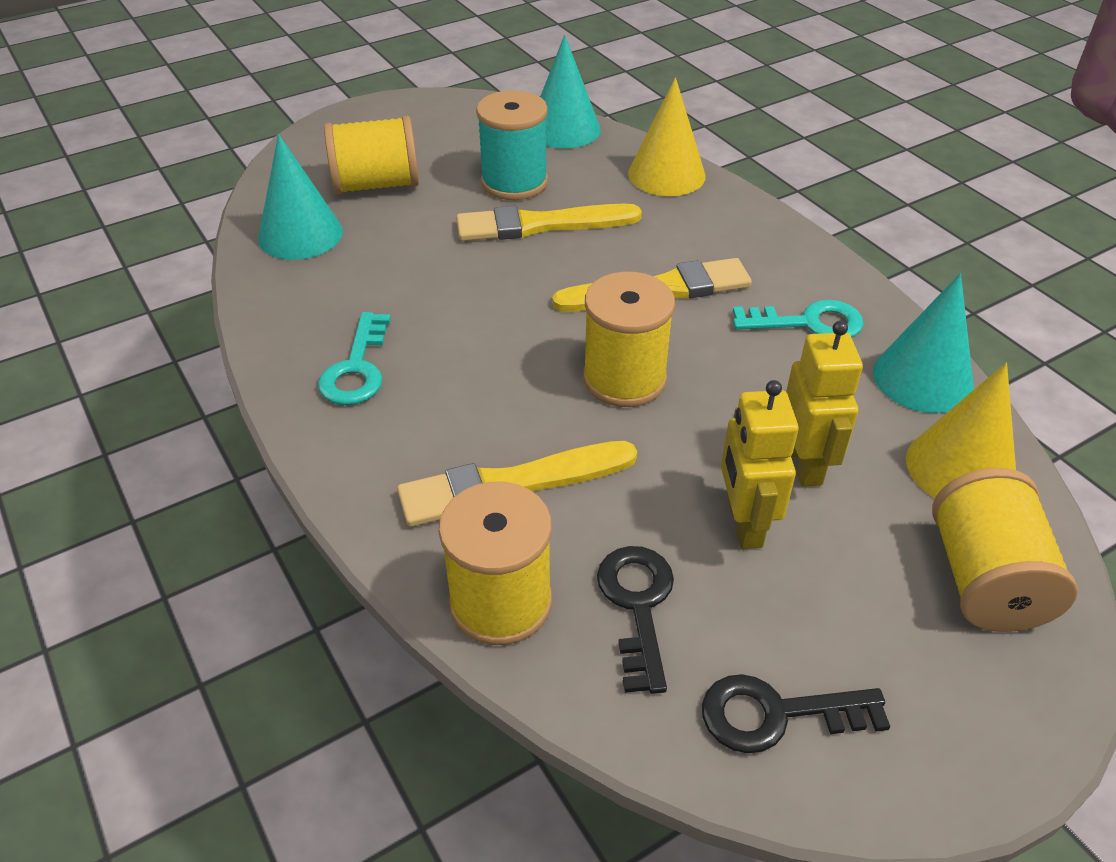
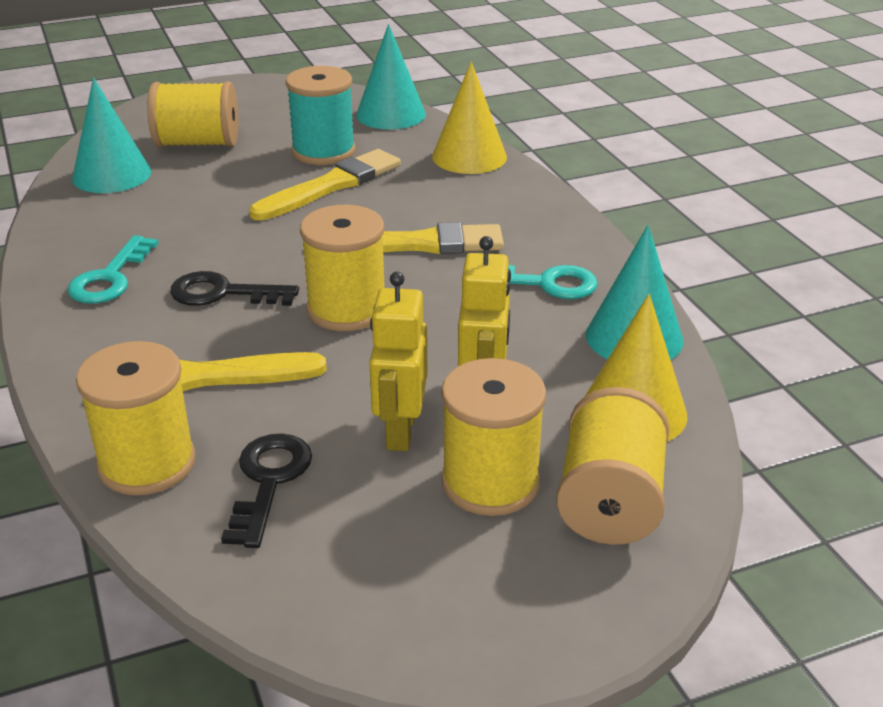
camera: 10 degrees right, 10 degrees down
yellow brush [456,204,642,241] -> yellow brush turned 135 degrees clockwise [249,149,401,220]
black key [702,674,890,753] -> black key moved to [170,271,299,306]
none -> yellow spool [441,358,546,516]

